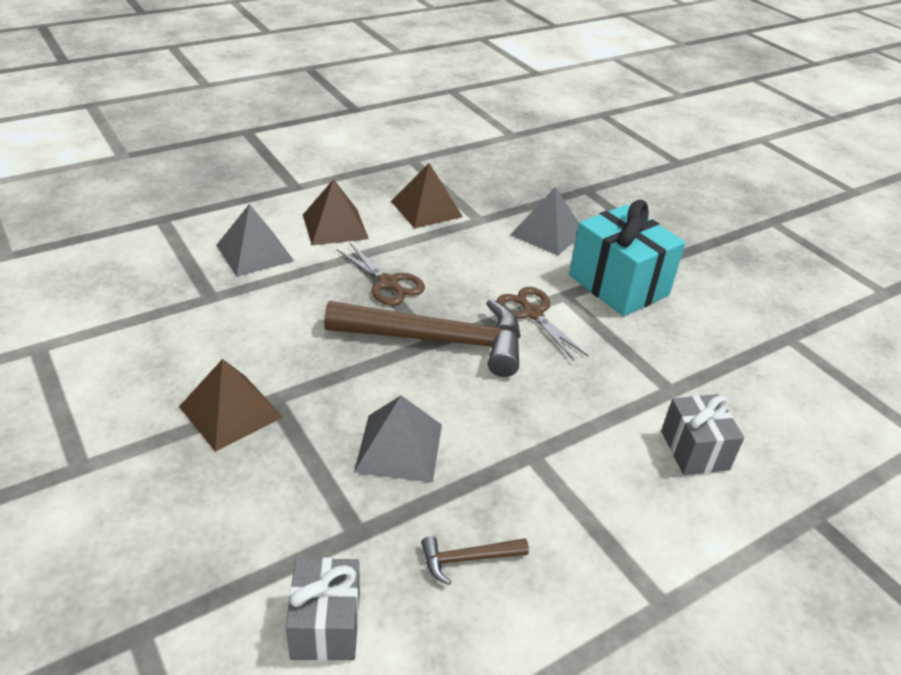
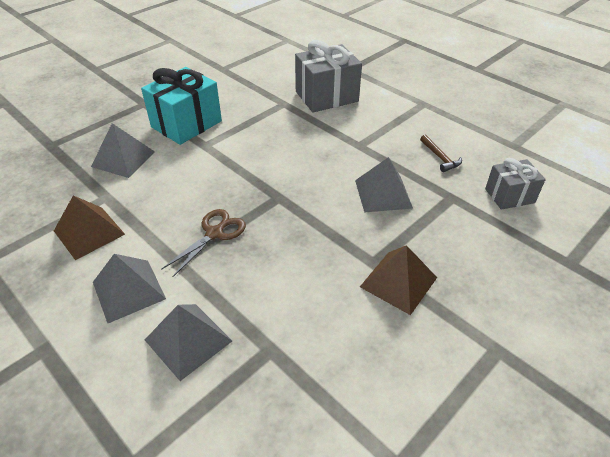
camera: 100 degrees left, 5 degrees up
brown pyramid [303,179,369,245] -> grey pyramid [93,254,166,323]
brown hammer [324,299,521,377] -> none
brown scissors [497,287,589,361] -> none
grey gift [661,394,744,475] -> grey gift [295,40,362,113], size x1.67

